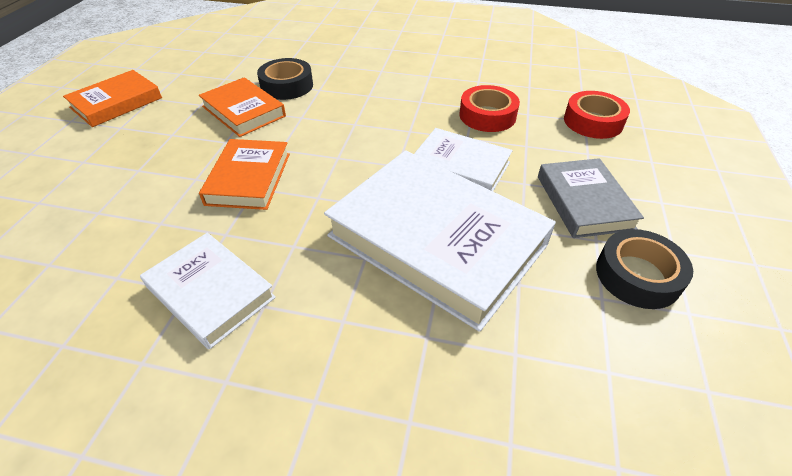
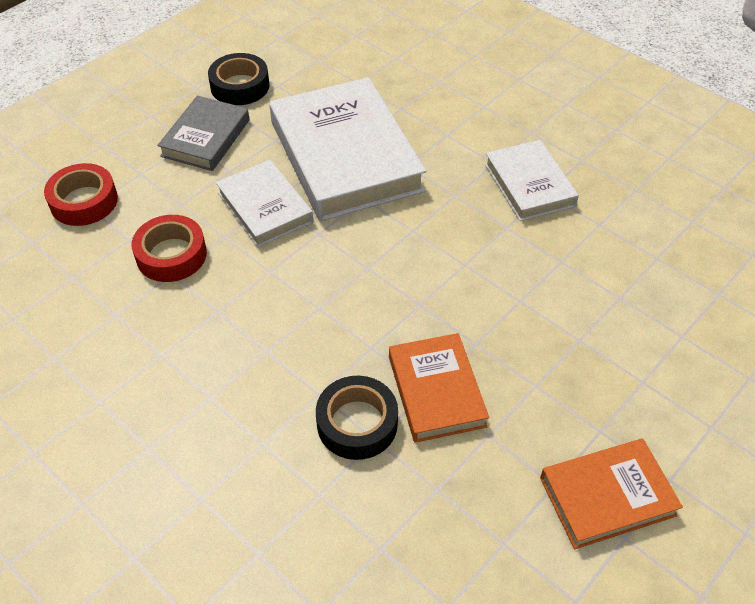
camera: 150 degrees left, 5 degrees up
orange book [199,139,290,210] -> none

